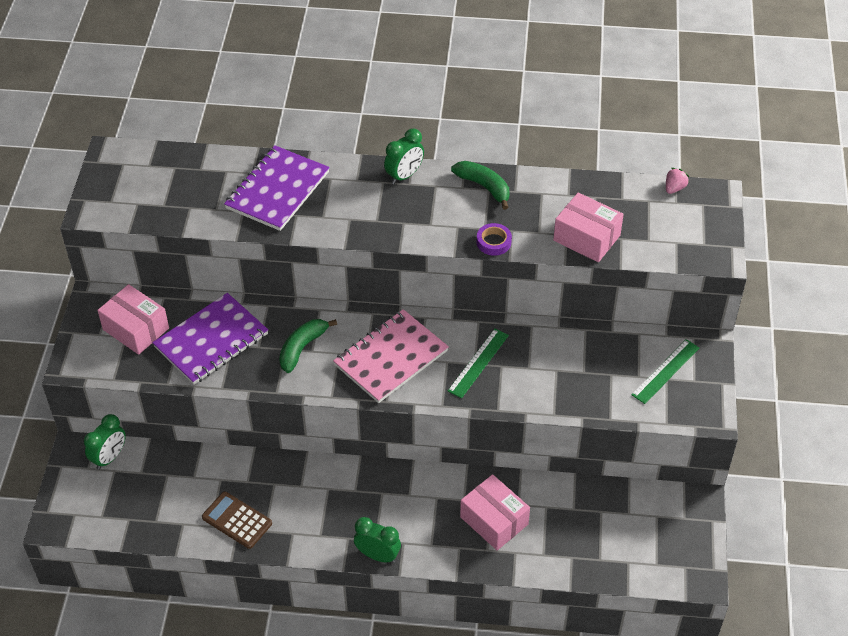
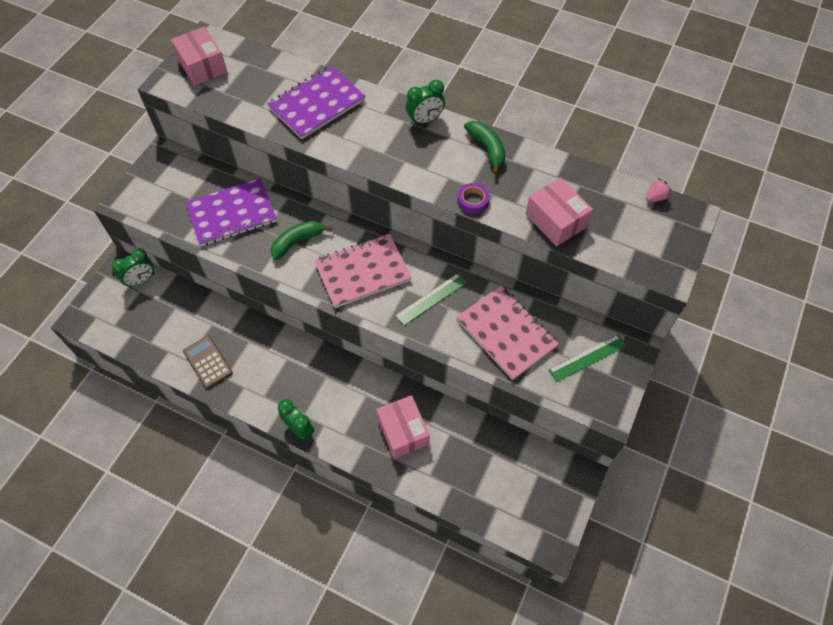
camera: 20 degrees right, 10 degrees up
pink box [97,284,169,355] -> pink box moved to [171,27,227,86]
none -> pink notebook [456,286,559,380]

